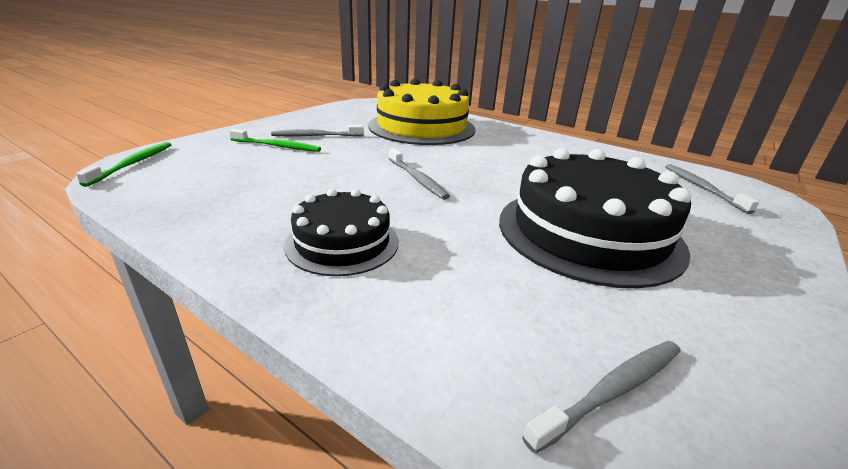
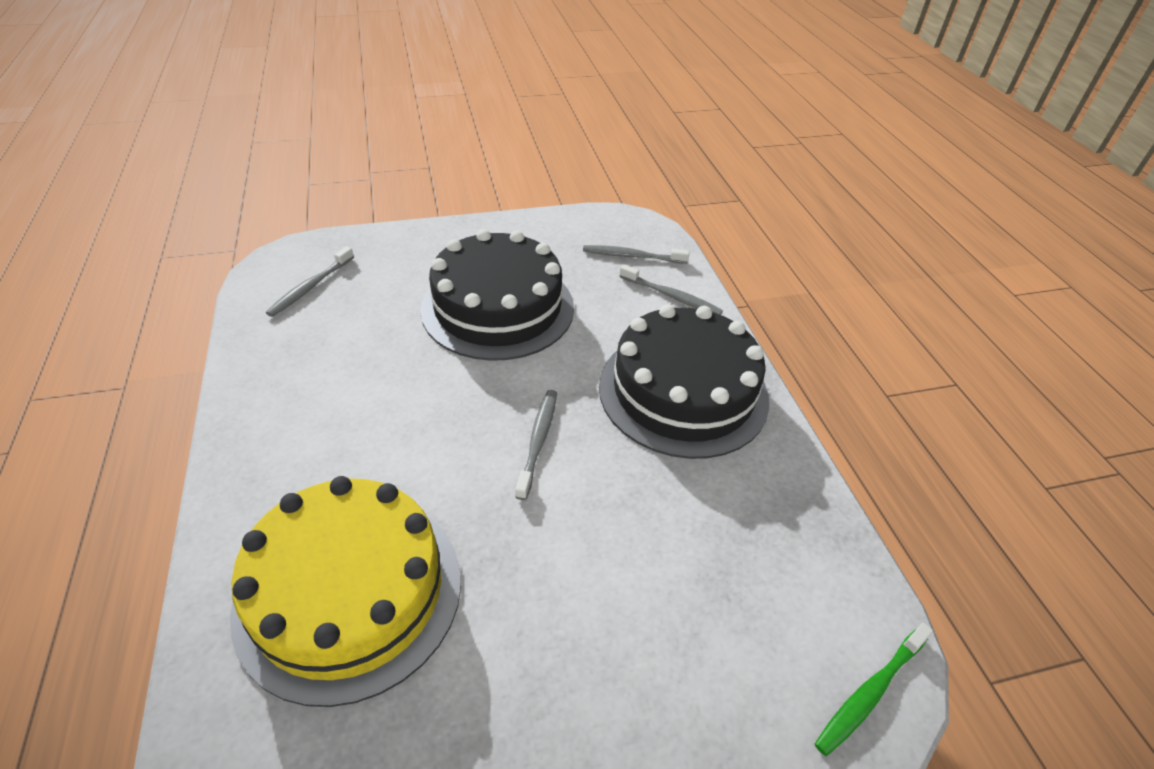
camera: 140 degrees left, 15 degrees up
green toothbrush [229,129,321,152] -> none
grey toothbrush [271,125,363,137] -> grey toothbrush moved to [620,264,723,315]
black cake [284,189,399,276] -> black cake [599,304,769,459], size x1.75

